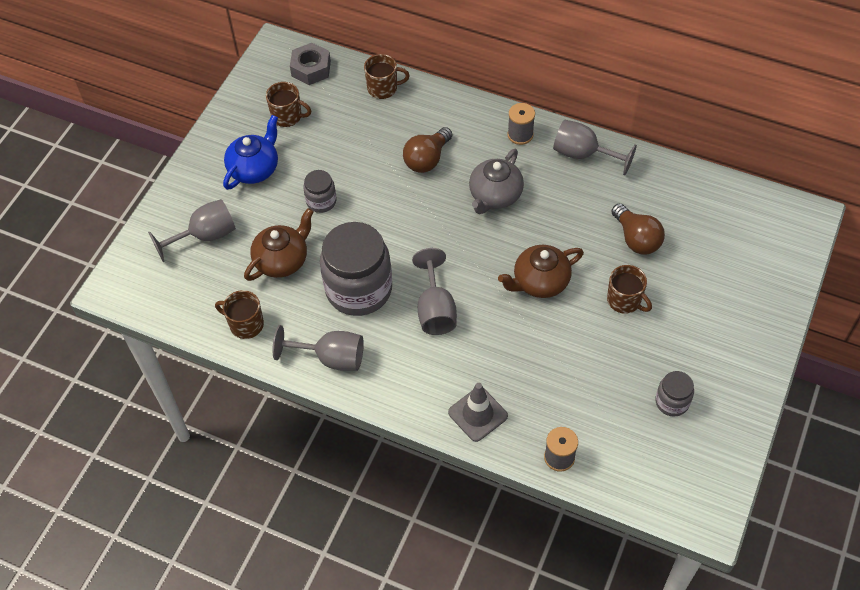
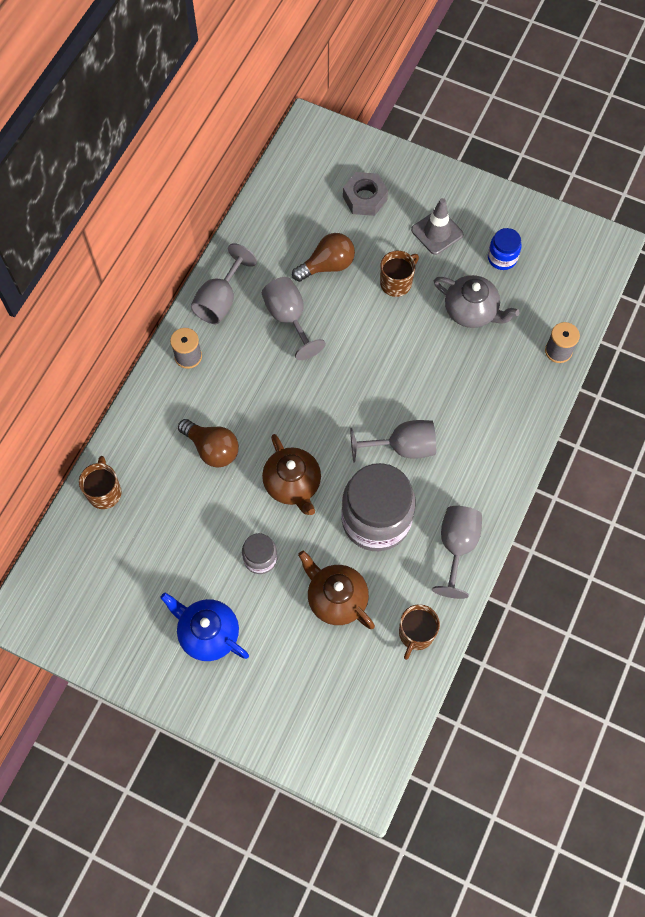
camera: 90 degrees left, 10 degrees up
grey goblet [148,199,236,262] -> grey goblet moved to [262,277,326,360]
brown mug [266,82,311,127] -> none
grey nut [290,43,331,85] -> grey nut moved to [343,172,388,216]
grey traffic cone [448,383,508,442] -> grey traffic cone moved to [411,198,463,255]
grey teapot [469,149,524,214] -> grey teapot moved to [434,275,520,328]
brown teapot [498,245,584,298] -> brown teapot moved to [262,434,321,515]
grey jar [655,371,694,417] -> blue jar [488,228,522,270]

